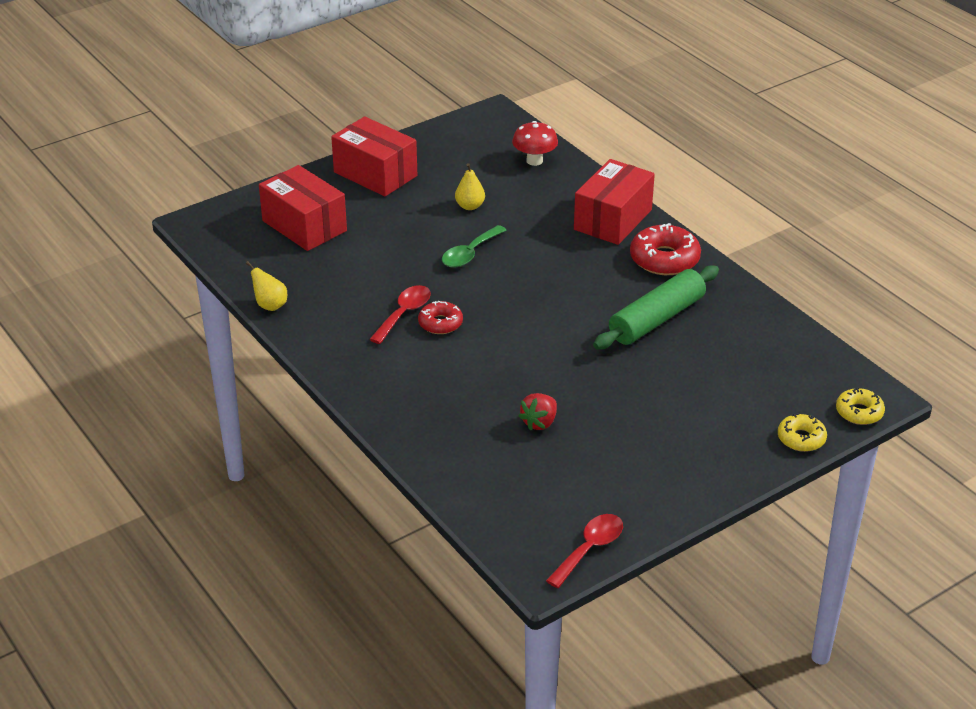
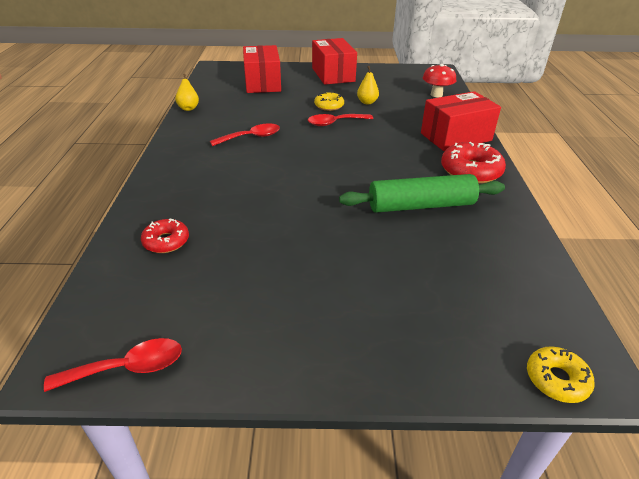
camera: 35 degrees right, 0 degrees up
red donut [418,301,463,334] -> red donut moved to [141,219,189,253]
green spoon [442,225,506,268] -> red spoon [308,114,373,126]
red strawberry [518,393,557,431] -> none
yellow donut [778,413,827,452] -> yellow donut moved to [314,92,344,111]

